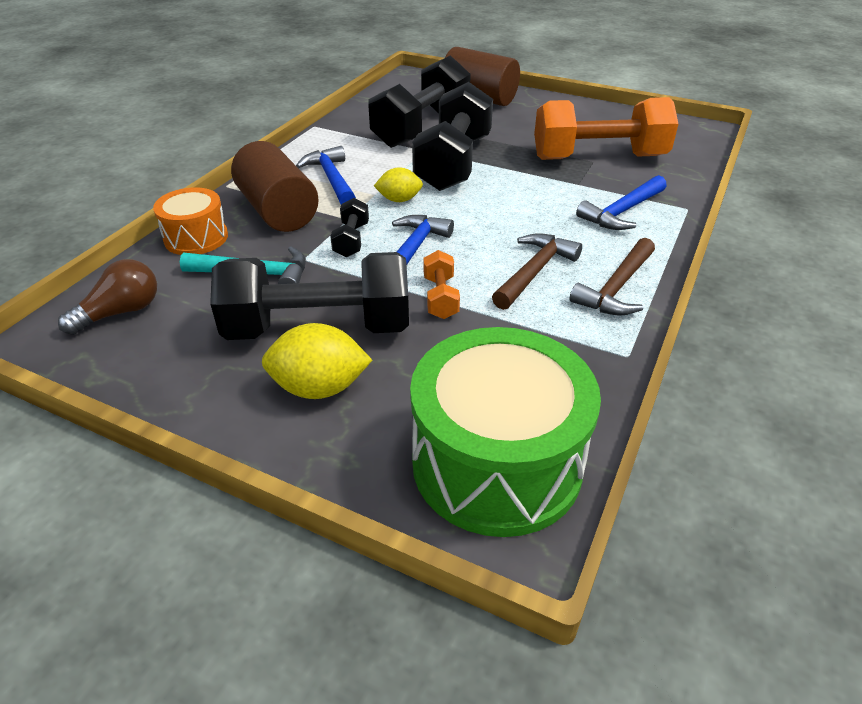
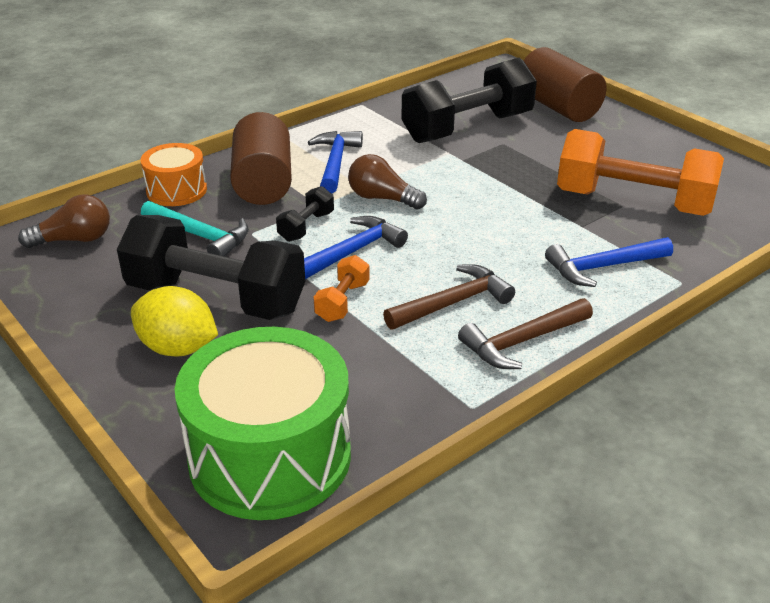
camera: 25 degrees right, 5 degrees down
yellow lemon [374,167,423,202] -> brown light bulb [348,154,427,209]
black dumbbell [412,82,493,191] -> none

